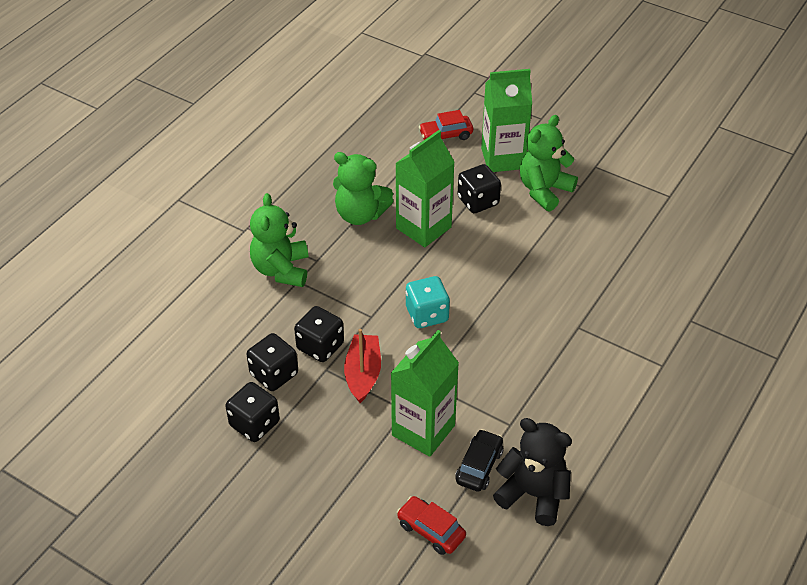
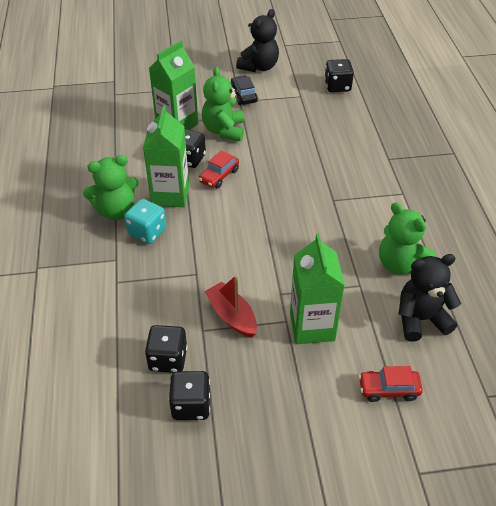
camera: 40 degrees left, 0 degrees up
green teddy bear [250,193,308,287] -> green teddy bear moved to [379,202,436,274]
black dice [294,306,344,362] -> black dice moved to [325,59,354,92]
turquoise dice [406,276,450,328] -> turquoise dice moved to [124,199,166,244]
red car [419,110,473,140] -> red car moved to [199,150,239,189]
black car [455,429,503,492] -> black car moved to [231,75,258,105]
none -> black teddy bear [236,9,279,72]

